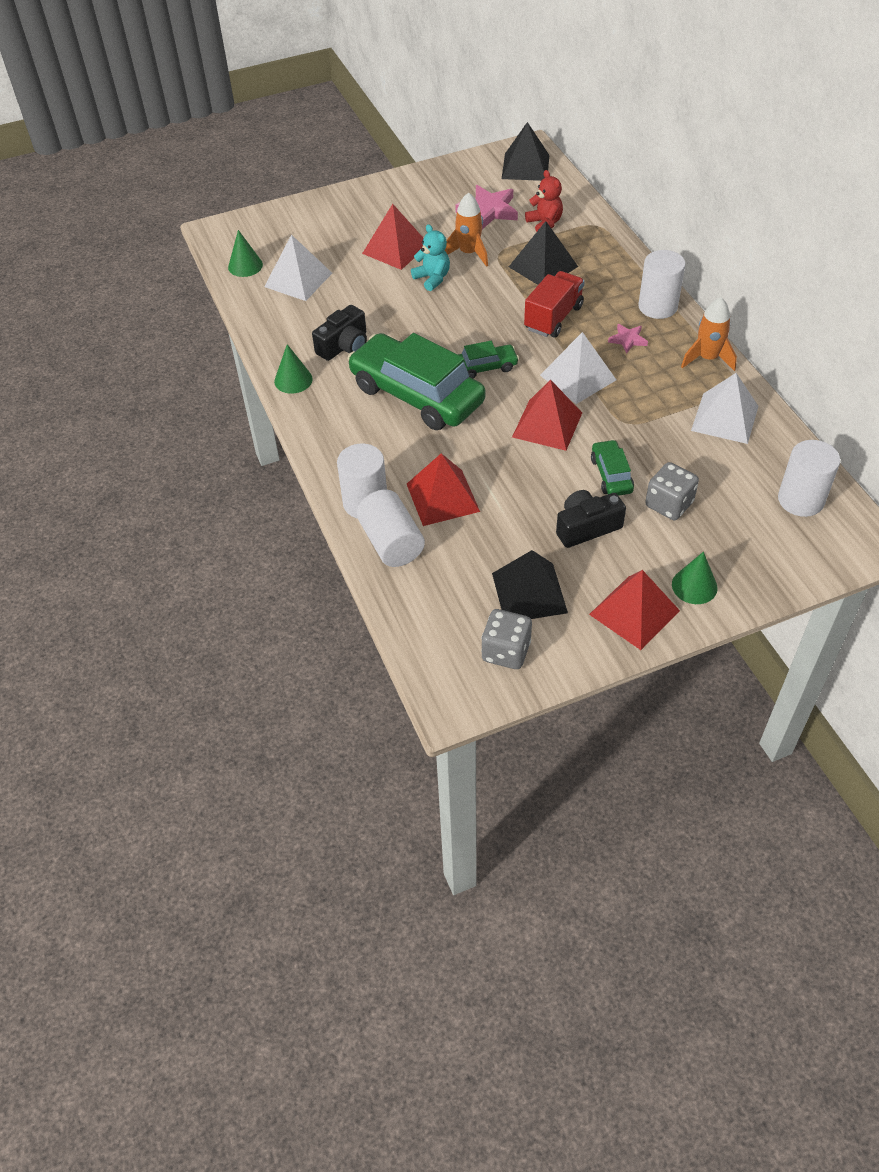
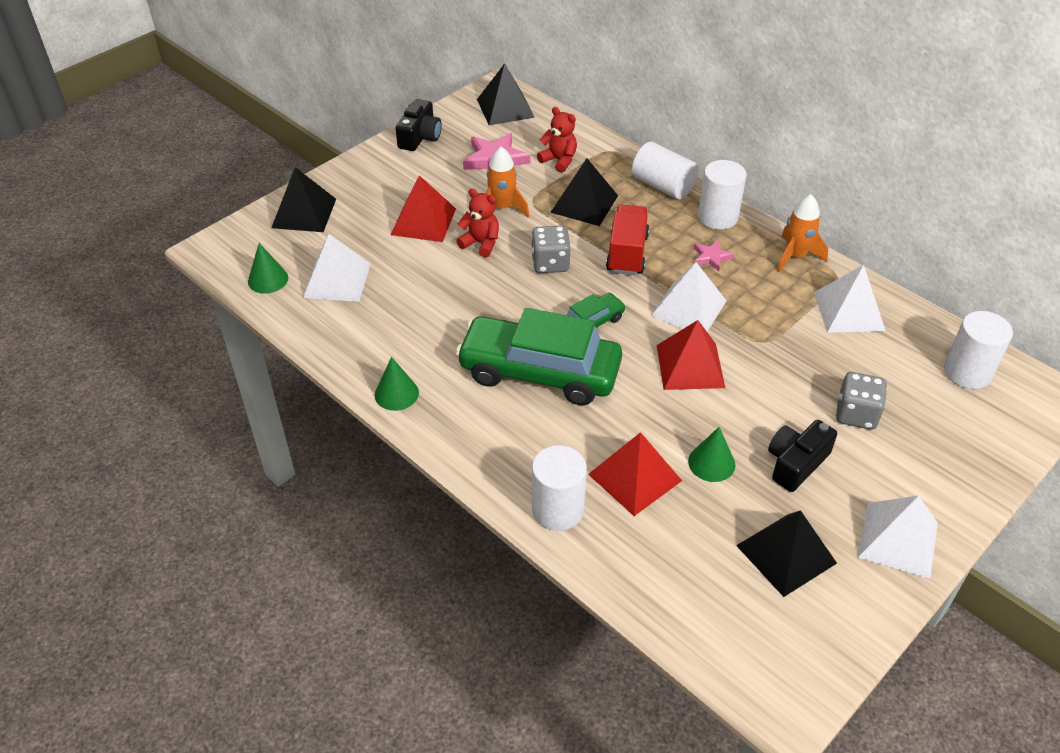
camera: 25 degrees left, 5 degrees down
black camera [312,305,367,361] -> black camera moved to [396,99,442,151]
white cylinder [357,490,425,567] -> white cylinder moved to [632,142,699,200]
turquoise teddy bear [411,224,450,291] -> red teddy bear [456,189,499,258]
grey dice [481,609,532,669] -> grey dice moved to [531,226,571,273]
red pyramid [589,570,680,650] -> white pyramid [858,496,938,579]
green car [591,440,634,496] -> none
green cone [672,552,718,604] -> green cone moved to [688,427,735,482]
none -> black pyramid [271,167,336,232]

